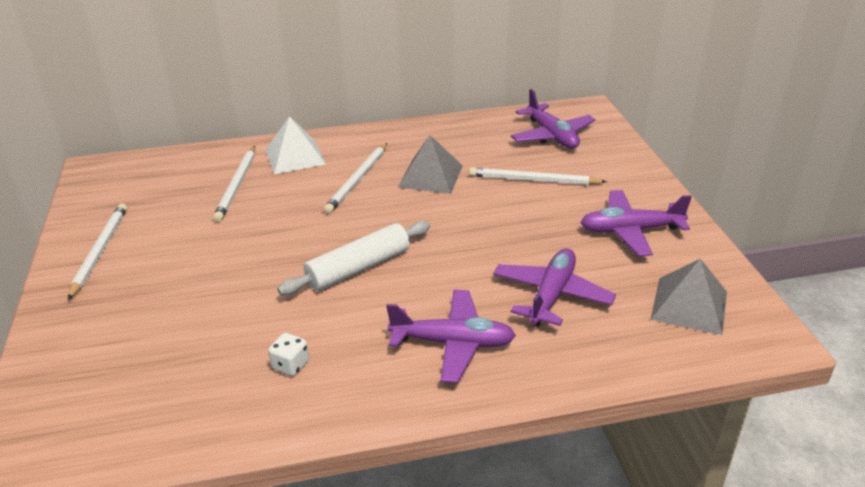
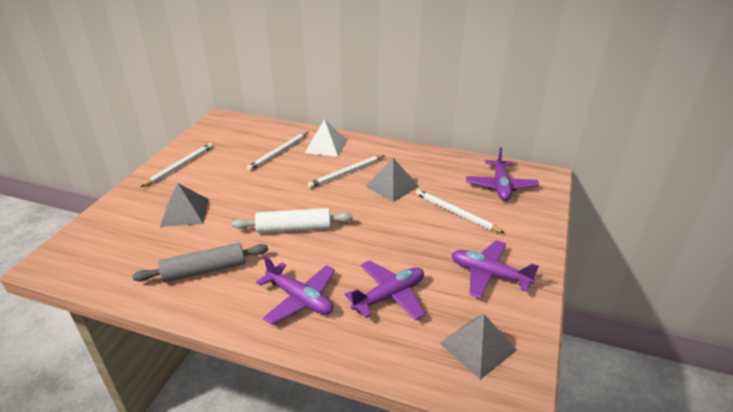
camera: 30 degrees right, 0 degrees up
white dice [268,333,309,376] -> grey rolling pin [132,243,268,283]
none -> grey pyramid [160,183,209,227]

